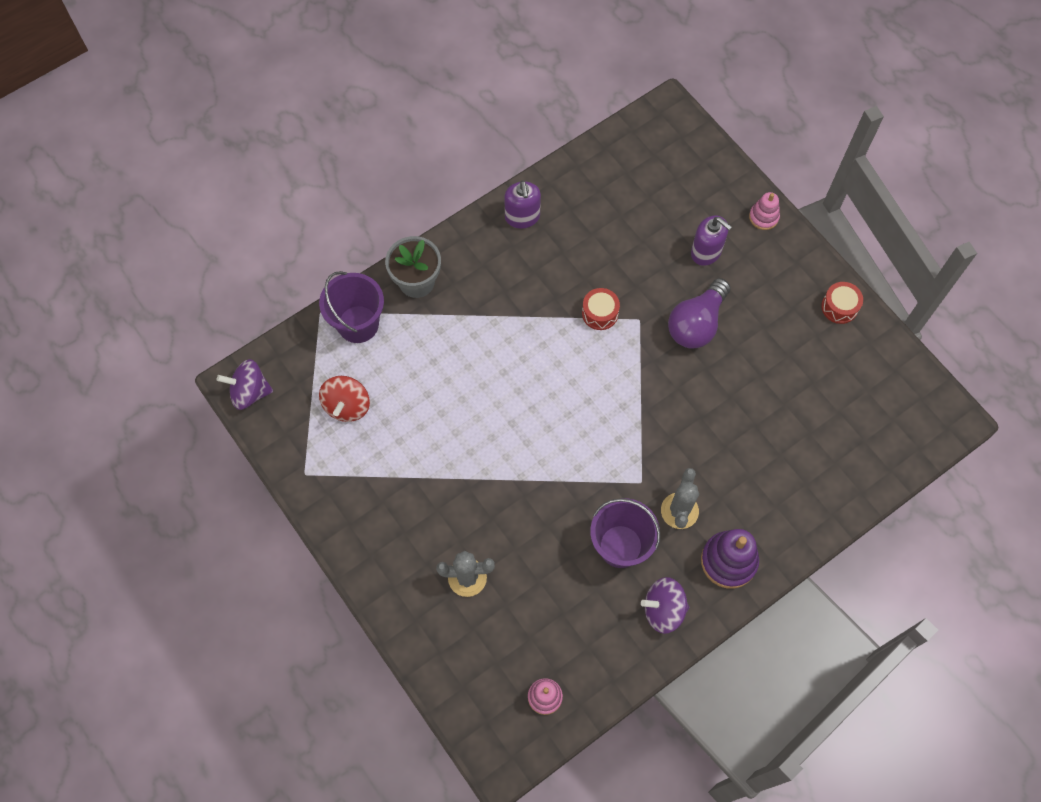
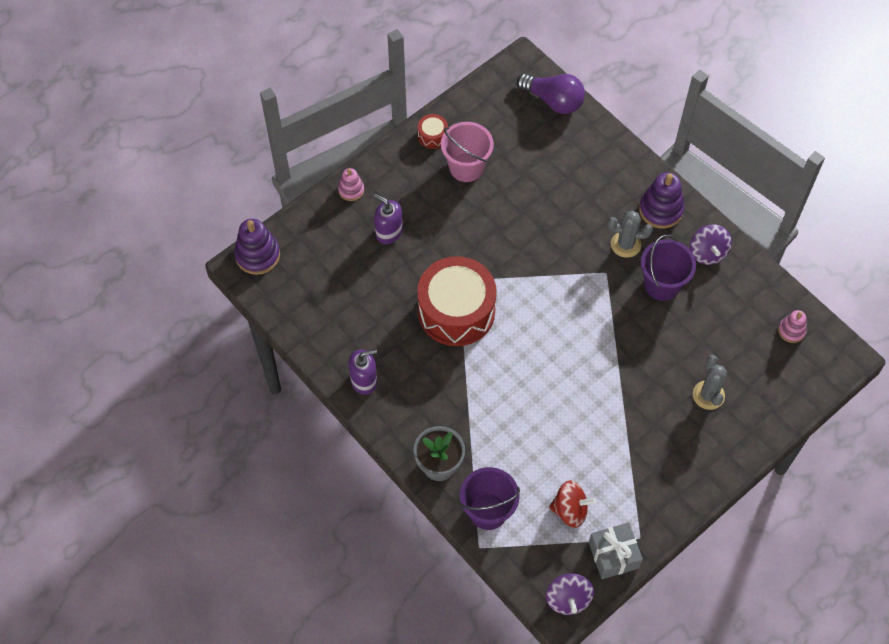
camera: 95 degrees left, 5 degrees down
red drum [582,288,620,330] -> red drum [417,256,497,346], size x2.41
purple light bulb [668,278,731,349] -> purple light bulb moved to [517,74,585,114]
purple soap dispenser [691,216,732,266] -> purple soap dispenser turned 90 degrees counterclockwise [374,194,403,244]
none -> purple stacking toy [234,219,280,275]
none -> pink bucket [441,122,494,182]
none -> grey gift [589,522,643,579]

